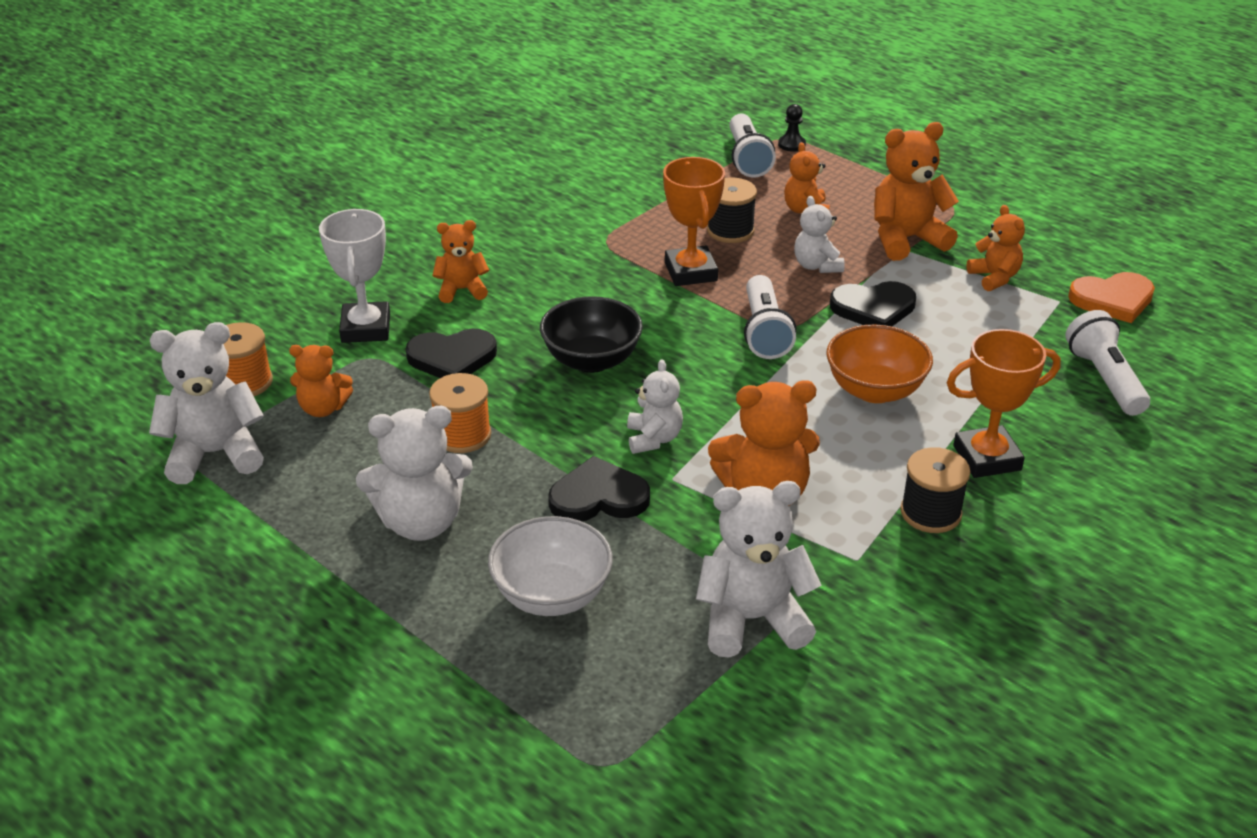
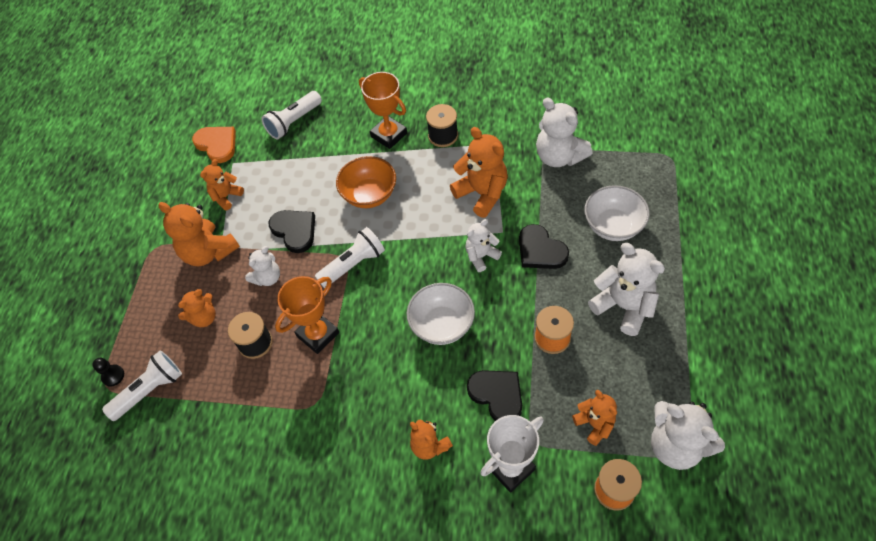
camera: 120 degrees left, 20 degrees up
black bowl [540,296,643,373] -> white bowl [407,283,475,345]

